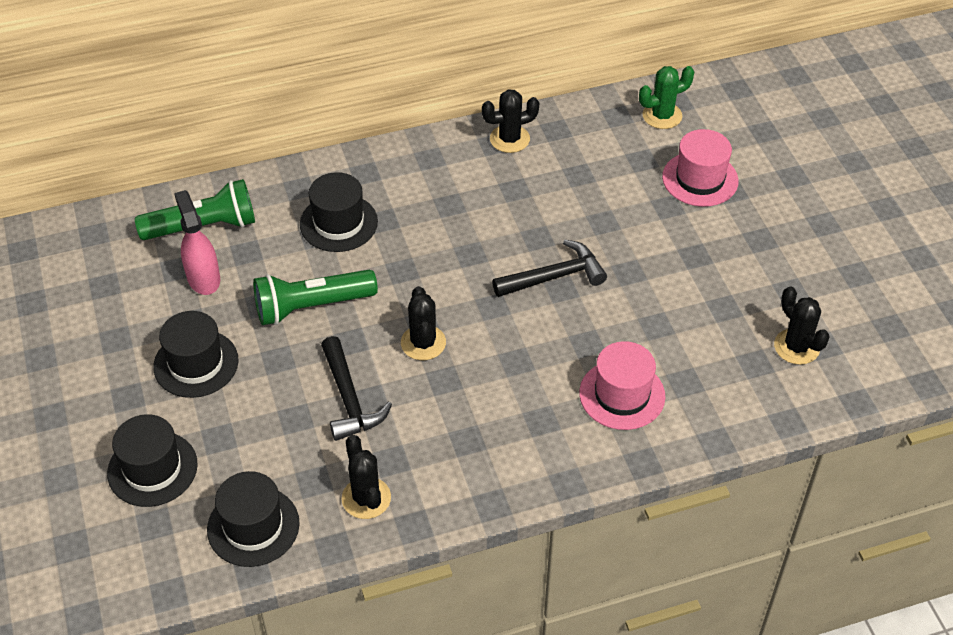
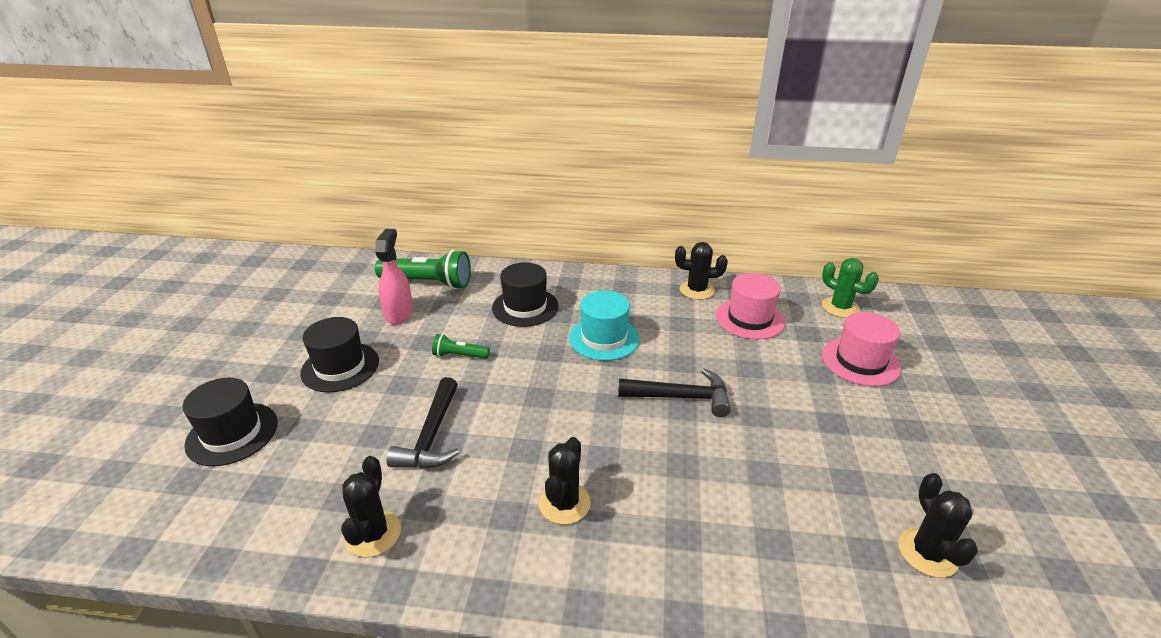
camera: 25 degrees right, 15 degrees down
black hat [207,471,300,567] -> none
green flashlight [253,270,378,325] -> green flashlight [432,334,490,359], size x0.51
black cactus [401,286,446,360] -> black cactus moved to [539,437,591,525]
pink hat [579,341,665,430] -> pink hat moved to [716,273,785,339]
green cactus [639,66,694,129] -> green cactus turned 45 degrees clockwise [822,258,879,318]
none -> turquoise hat [569,291,640,361]

